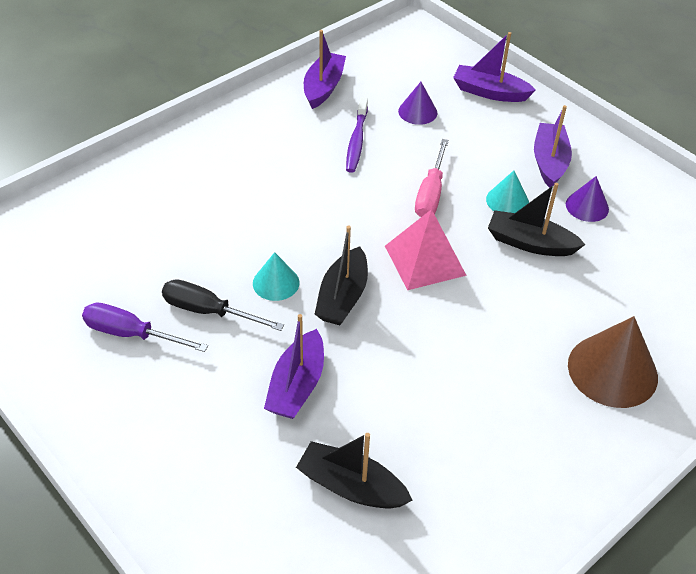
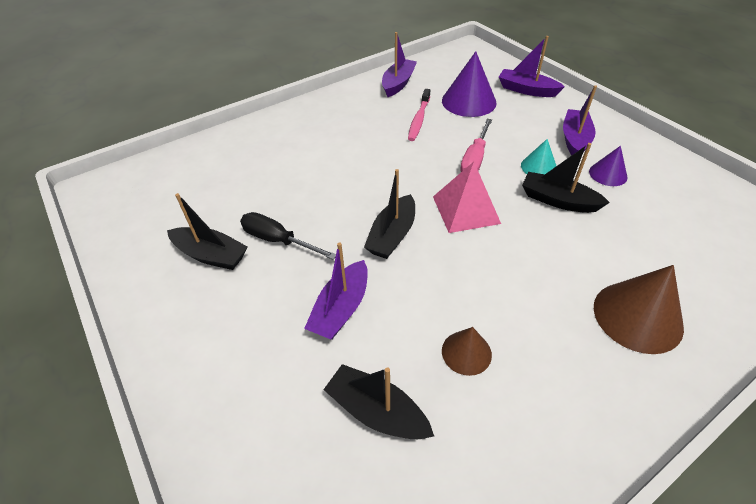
camera: 10 degrees right, 0 degrees up
purple screwdriver [82,303,208,352] -> black boat [167,193,248,270]
turquoise cone [253,252,300,301] -> none
purple toothbrush [346,97,368,173] -> pink toothbrush [408,89,430,141]
purple cone [398,82,438,125] -> purple cone [442,51,497,117], size x1.78
none -> brown cone [442,327,492,376]

